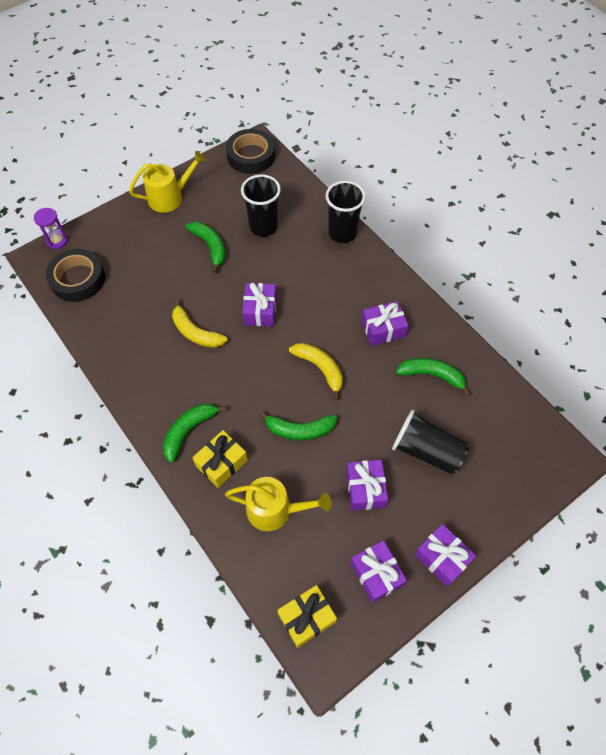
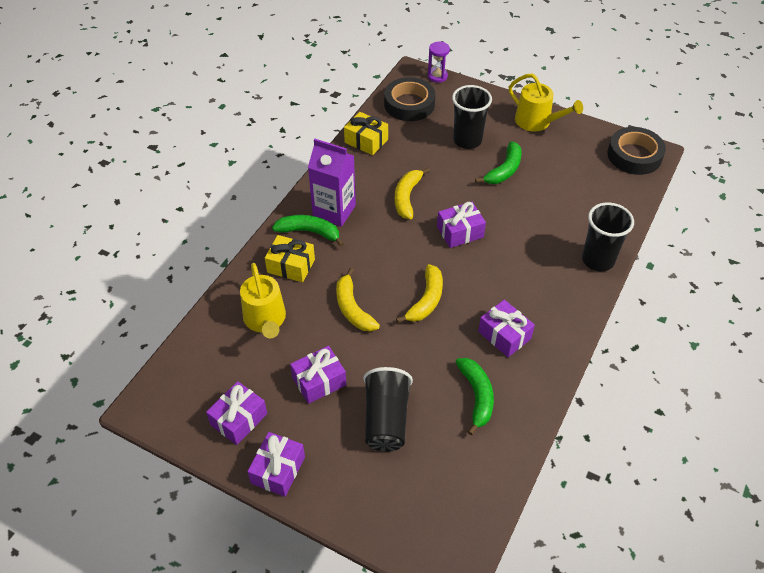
camera: 65 degrees right, 10 degrees down
black cup [241,174,281,237] -> black cup moved to [452,85,492,149]
green banana [259,410,337,440] -> yellow banana [336,268,380,332]
yellow gift [277,585,337,648] -> yellow gift moved to [344,112,388,155]
none -> purple carton [308,139,356,227]

